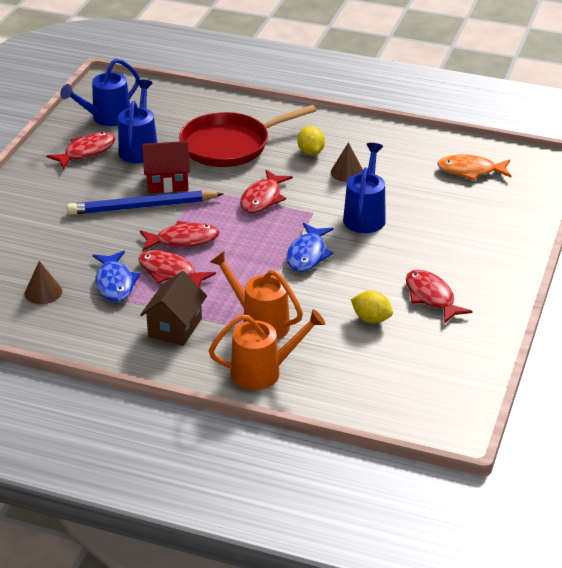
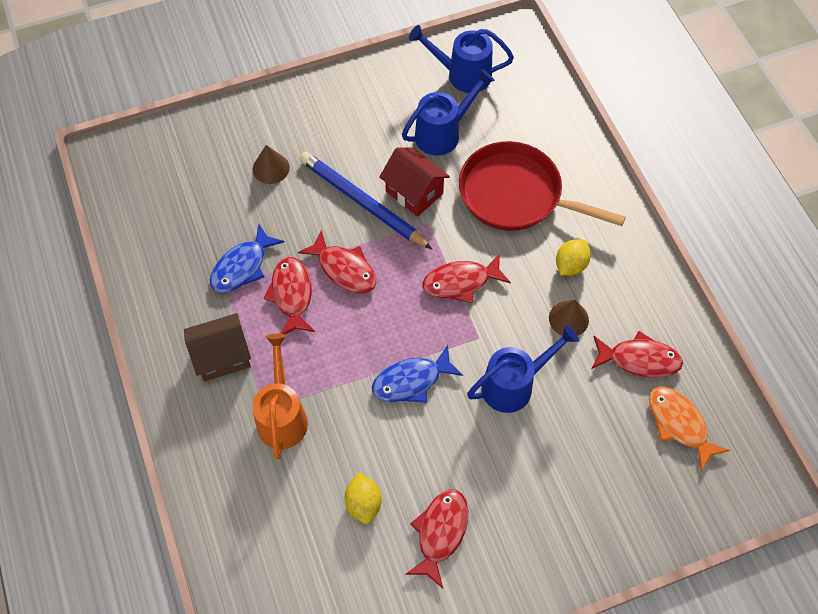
camera: 50 degrees right, 25 degrees up
brown cone [25,261,62,304] -> brown cone moved to [253,145,290,184]
red fish [46,132,115,169] -> red fish moved to [591,331,683,378]
orange watering can [209,309,325,390] -> none

